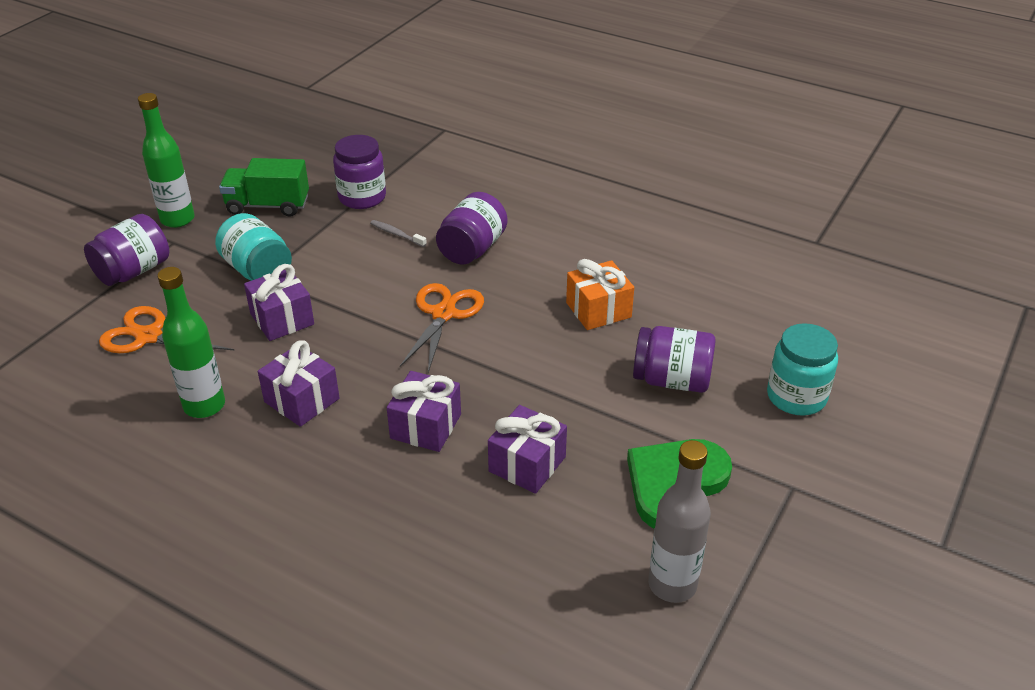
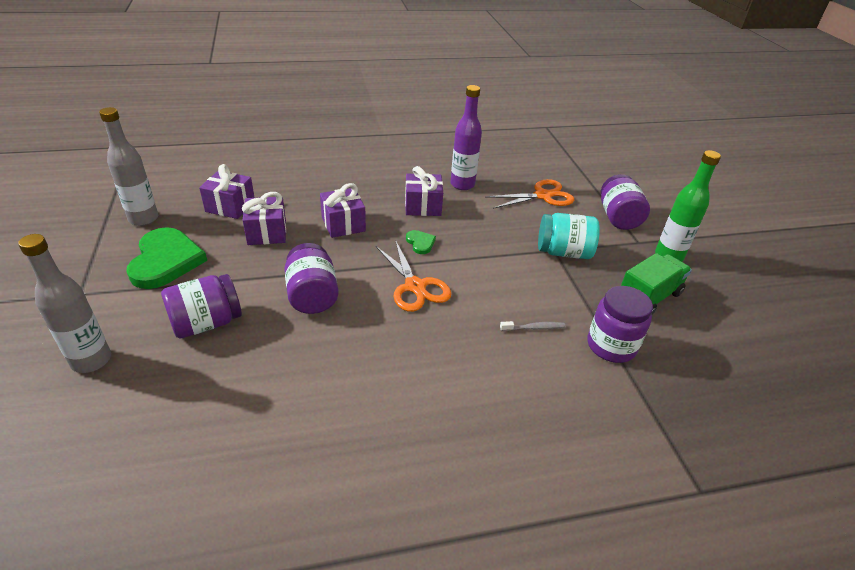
camera: 135 degrees right, 0 degrees up
green bottle [157,267,225,418] -> purple bottle [451,85,482,190]
purple gift [244,264,314,341] -> purple gift moved to [199,164,255,219]
purple jar [436,192,508,265] -> purple jar moved to [284,243,339,314]
orange gift [566,259,634,330] -> none
turquoise jar [767,323,838,415] -> grey bottle [18,234,111,373]
none -> green heart [406,230,436,254]

